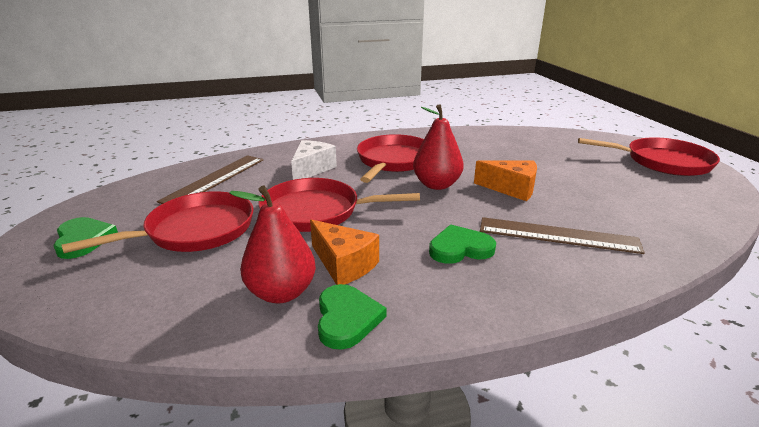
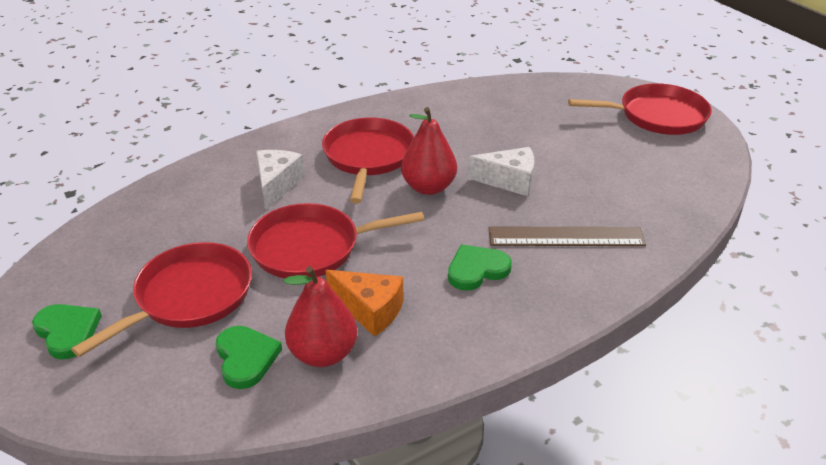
camera: 15 degrees left, 10 degrees up
brown ruler [157,155,263,204] -> none
green heart [318,284,387,350] -> green heart moved to [216,326,282,389]
orange cheese [474,161,537,201] -> white cheese [468,147,534,196]

